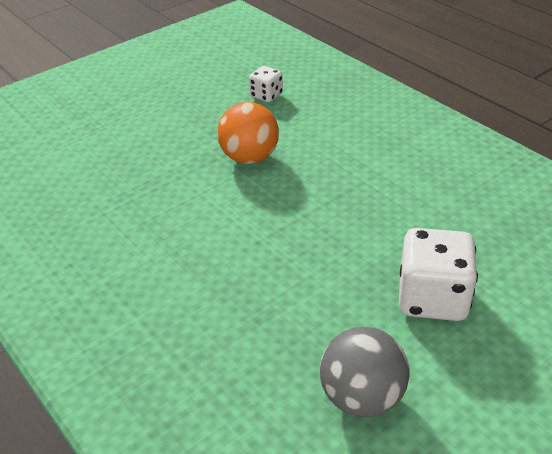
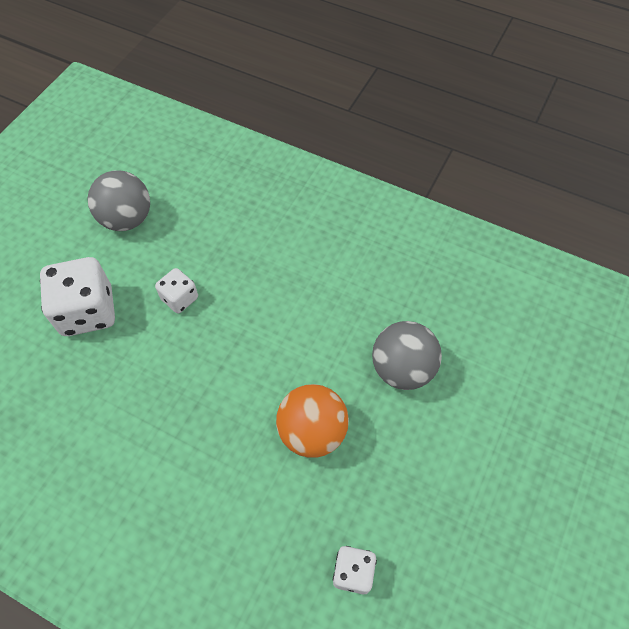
camera: 155 degrees right, 20 degrees up
none -> white dice [155,268,198,313]
none -> grey ball [372,321,442,390]

